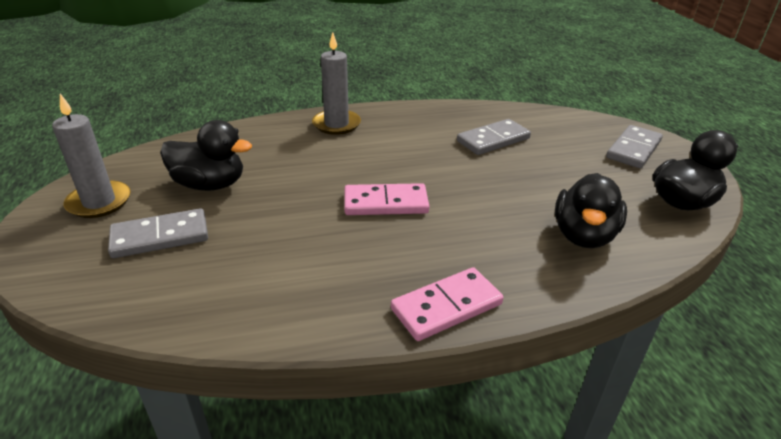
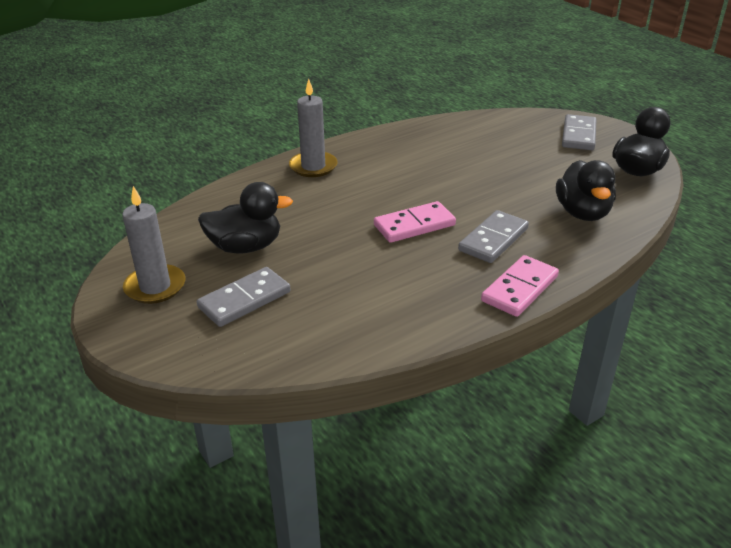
camera: 20 degrees left, 0 degrees up
grey domino [457,119,531,155] -> grey domino moved to [458,210,529,263]

